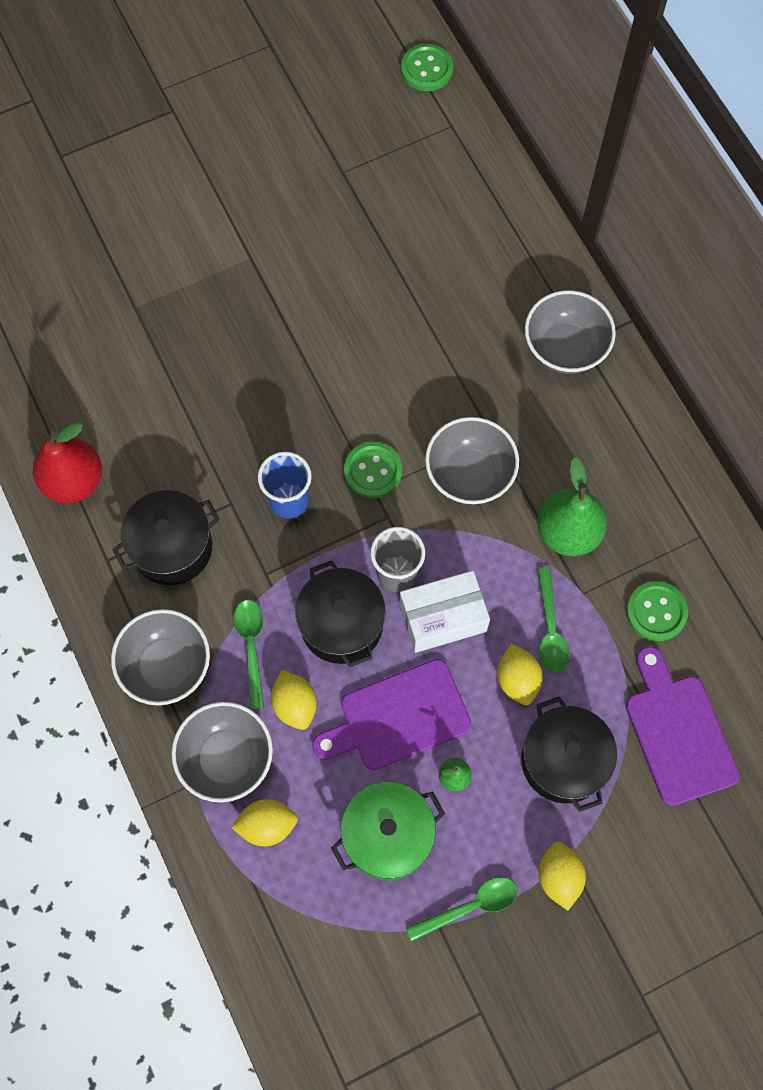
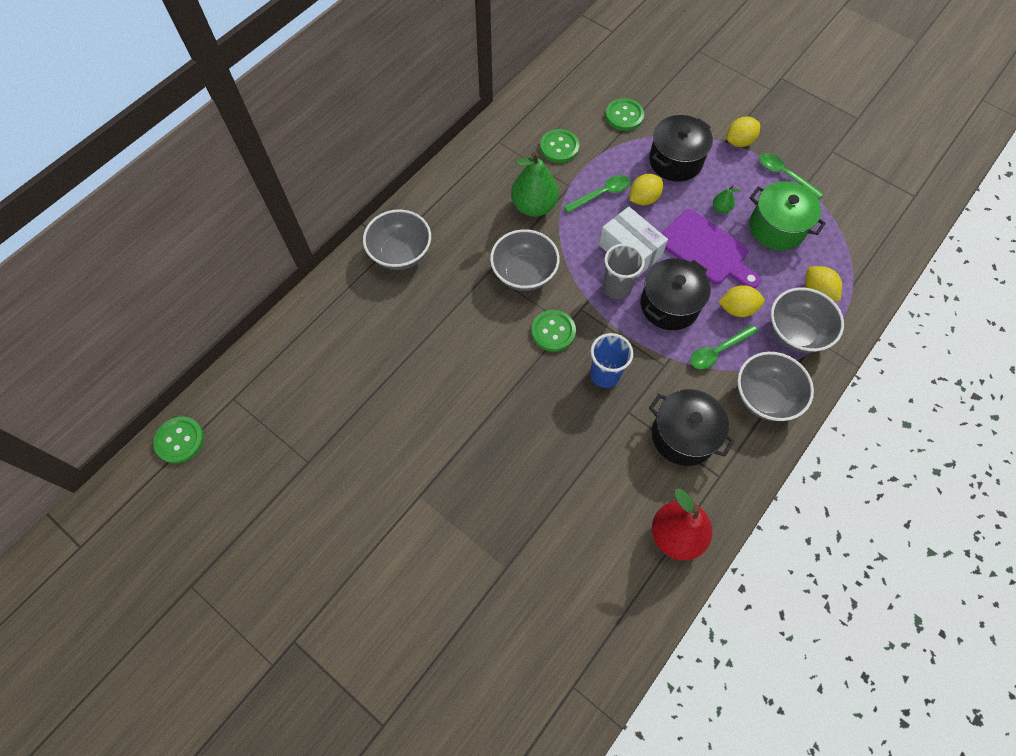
camera: 115 degrees left, 5 degrees down
yellow lemon [271,670,317,730] -> yellow lemon turned 45 degrees clockwise [719,285,765,317]
purple cutting board [625,646,740,806] -> green button [605,98,644,131]

